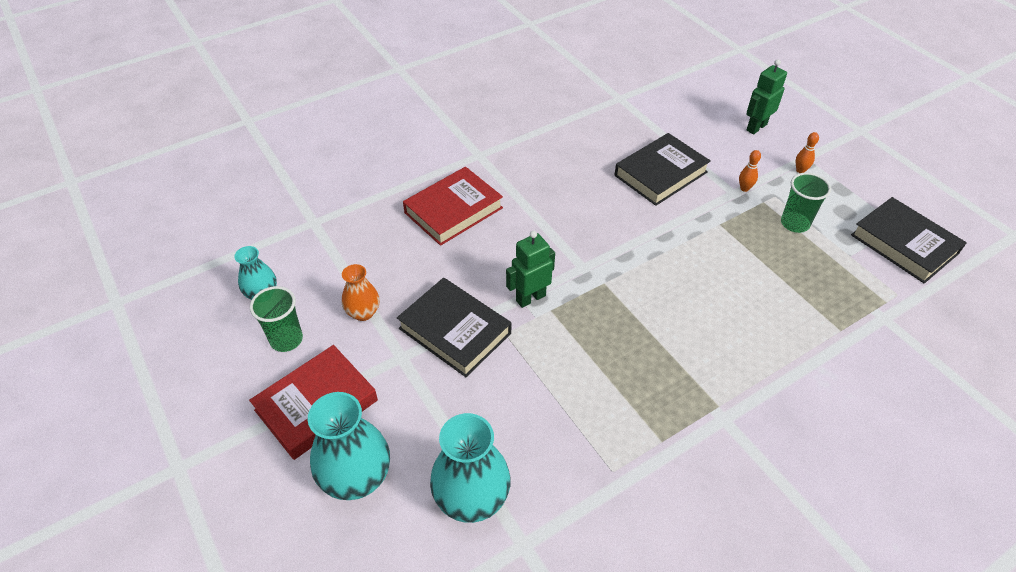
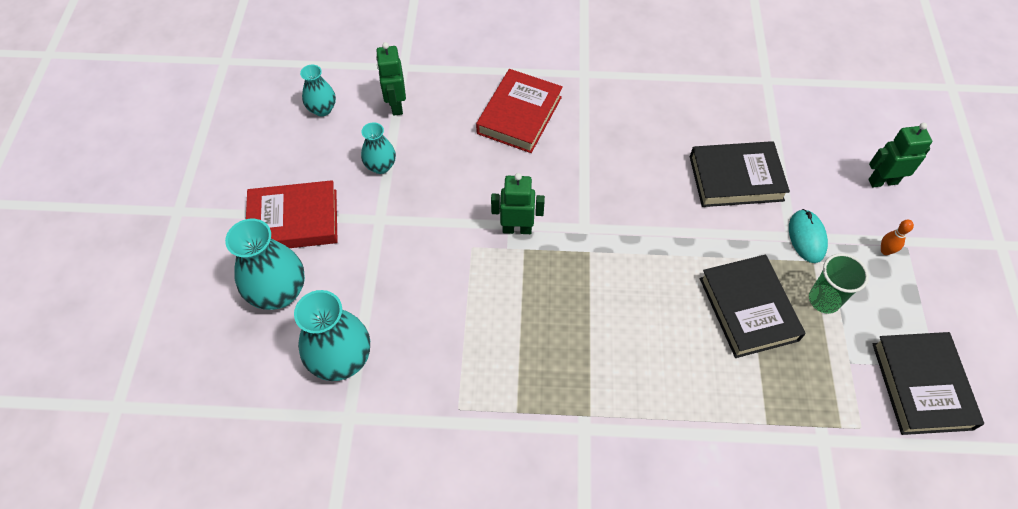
camera: 35 degrees right, 10 degrees up
green cup [250,286,303,352] -> none
orange vase [342,264,380,321] -> turquoise vase [361,122,396,174]
black book [397,278,511,377] -> black book moved to [700,255,806,358]
red book [403,167,503,246] -> red book turned 60 degrees counterclockwise [476,69,563,153]
orange bowling pin [739,150,761,192] -> turquoise mouse [789,209,828,263]
none -> green robot [376,42,406,116]

